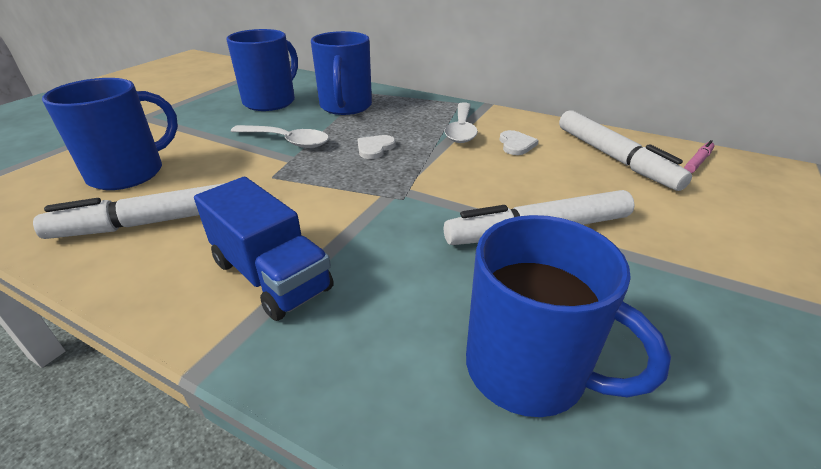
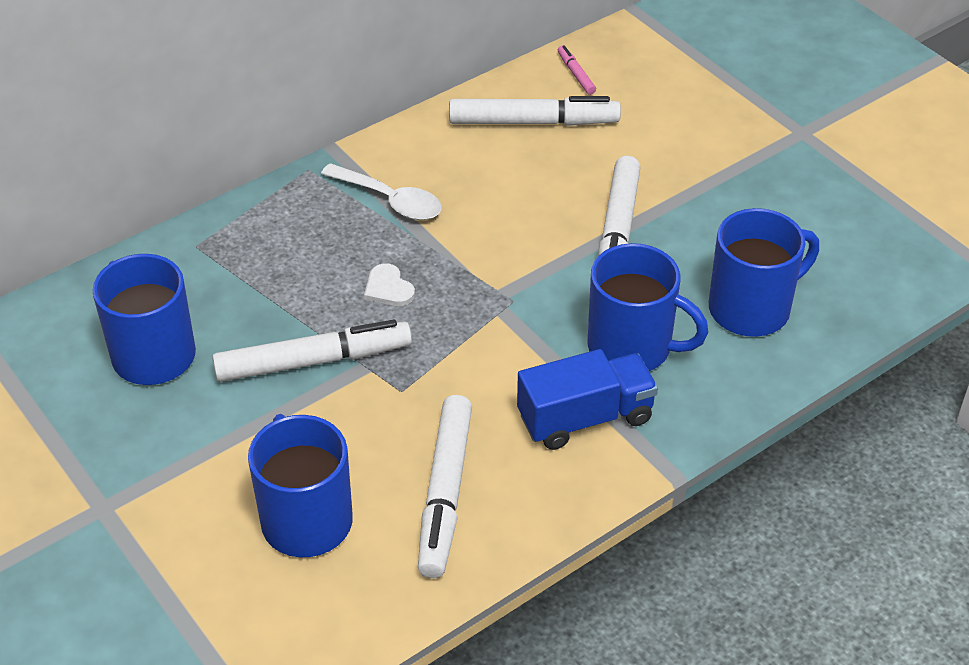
camera: 65 degrees left, 10 degrees up
white spoon [231,125,329,148] -> white marker [212,320,412,382]
blue mug [311,31,372,115] -> blue mug moved to [587,243,708,371]
white heart [500,130,539,155] -> none

